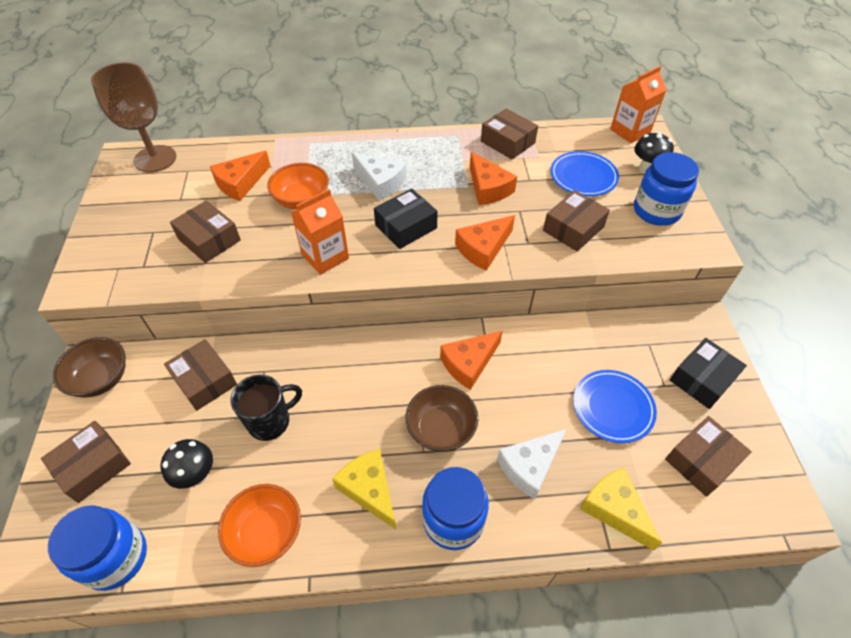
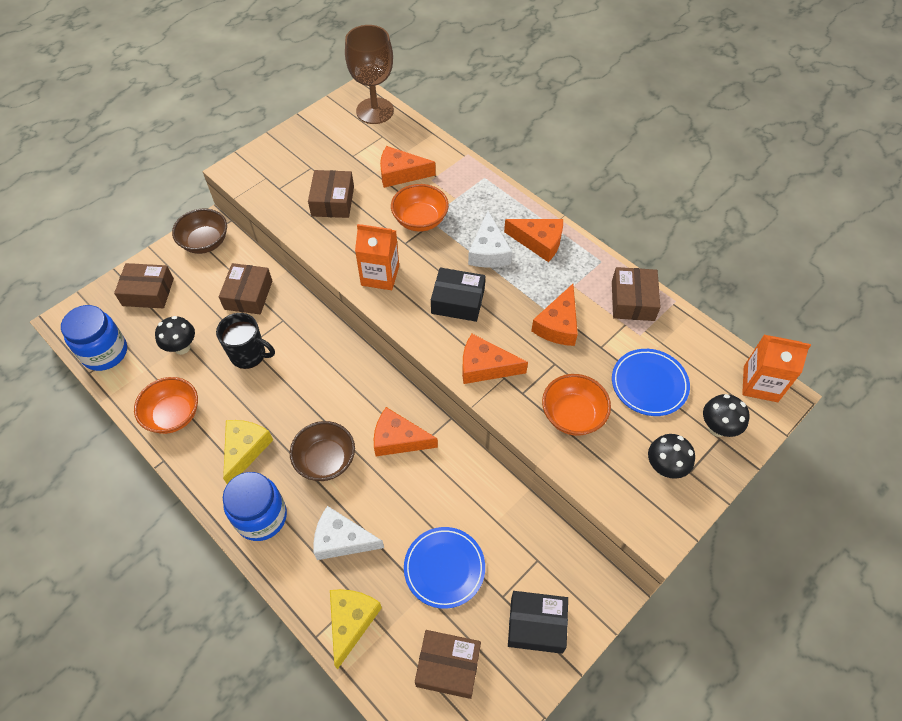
camera: 50 degrees right, 5 degrees up
brown box [543,190,610,251] -> orange bowl [542,374,611,436]
blue jar [634,152,699,226] -> black mushroom [648,434,695,479]
none -> orange cheese [504,219,563,262]

